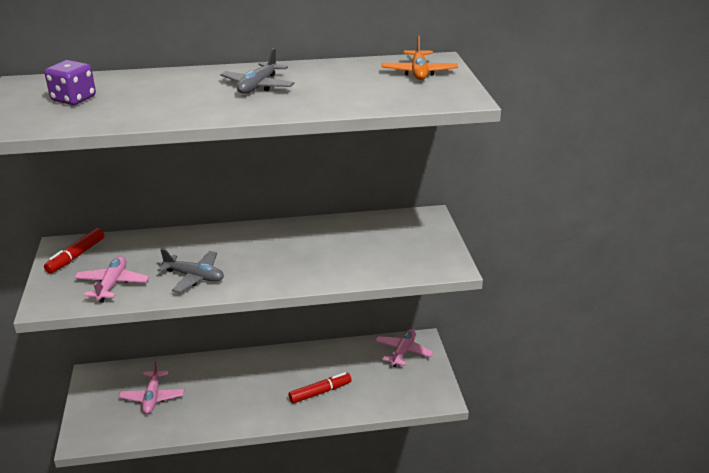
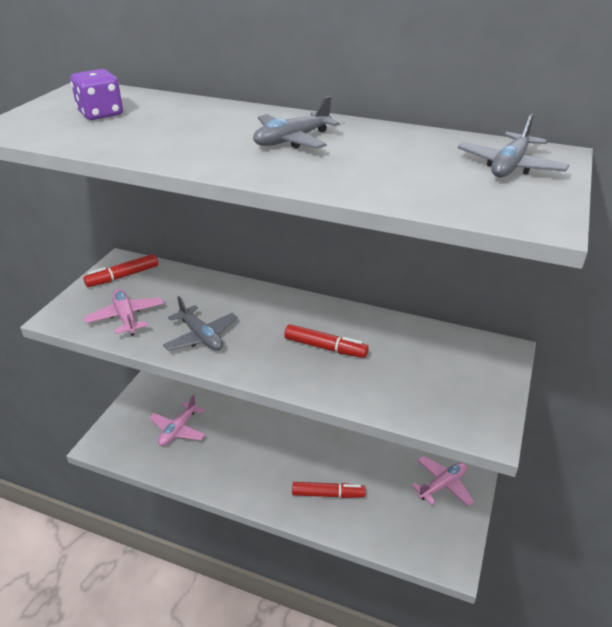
camera: 30 degrees right, 5 degrees up
pink plane [74,256,149,303] -> pink plane turned 60 degrees counterclockwise [84,289,164,336]
orange plane [381,35,458,80] -> grey plane [458,113,569,177]
none -> red marker [284,324,369,358]

